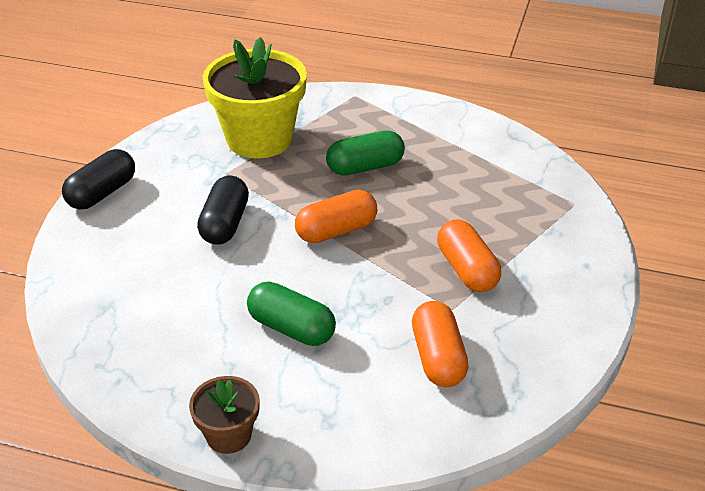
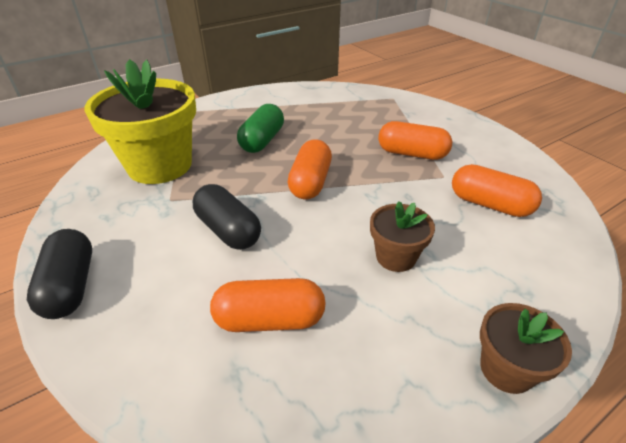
camera: 50 degrees left, 0 degrees up
green capsule [247,282,336,346] -> brown flower pot [370,201,435,272]
none -> orange capsule [210,278,326,332]

